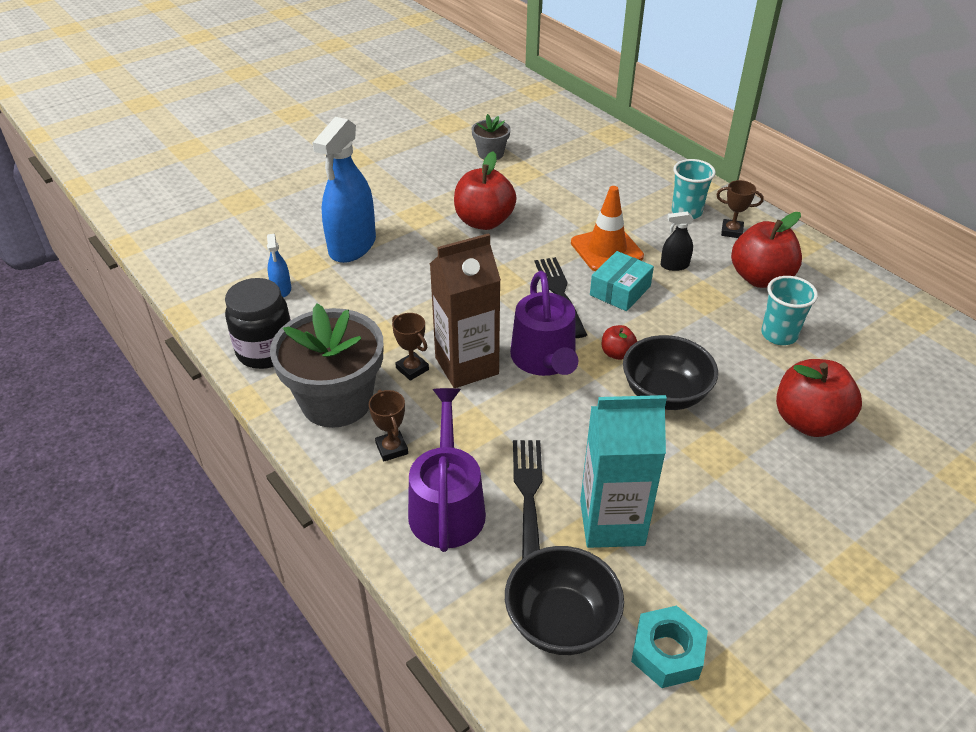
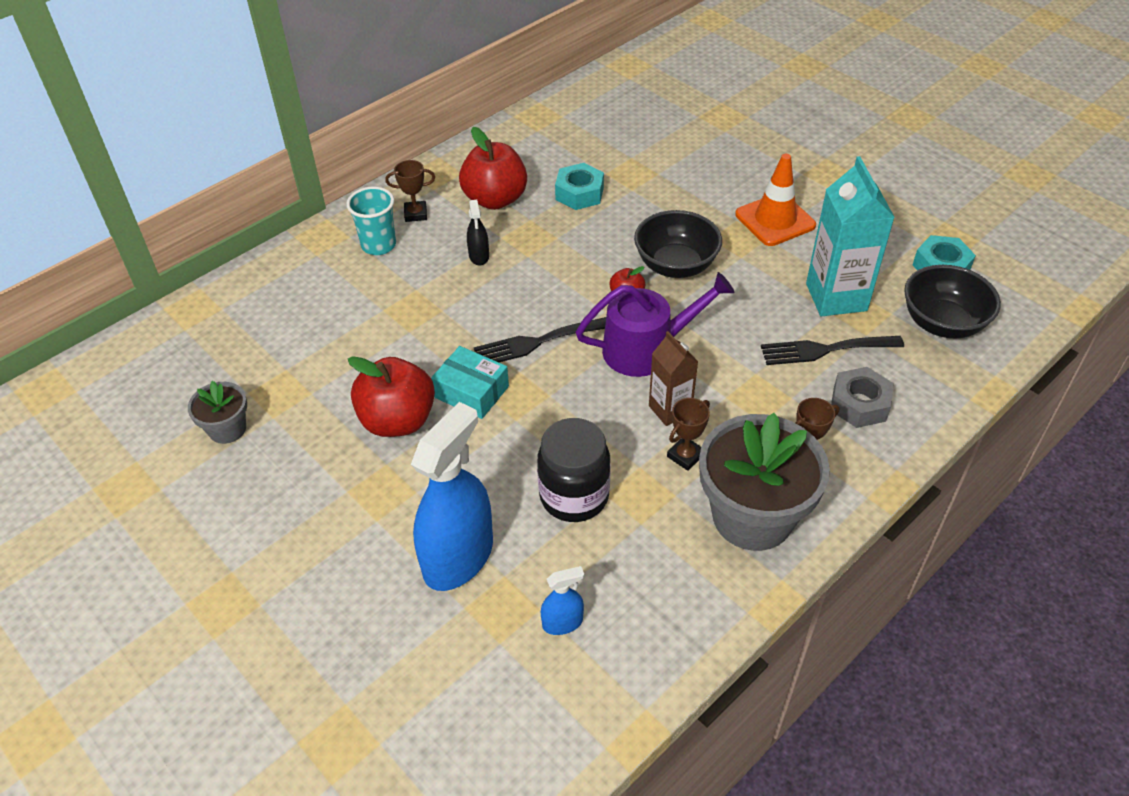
camera: 95 degrees left, 5 degrees up
black jar [225,278,291,369] -> black jar moved to [537,418,610,522]
blue spray bottle [312,117,376,263] -> blue spray bottle turned 75 degrees counterclockwise [411,402,493,591]
purple watering can [408,388,486,552] -> grey nut [831,367,894,428]
brown carton [430,233,501,388] -> brown carton [649,331,698,426], size x0.59
orange traffic cone [571,186,644,271] -> orange traffic cone moved to [735,154,816,246]
turquoise box [590,251,654,311] -> turquoise box moved to [431,346,509,419]
brown trophy [716,180,764,238] -> brown trophy turned 75 degrees clockwise [385,160,435,222]
turquoise cup [761,276,818,345] -> turquoise nut [555,163,604,210]
red apple [776,359,862,437] -> none

